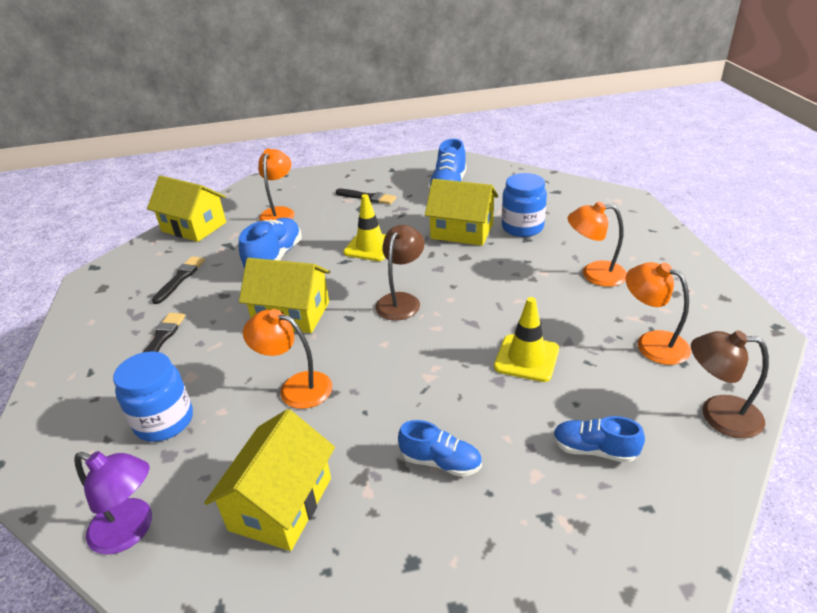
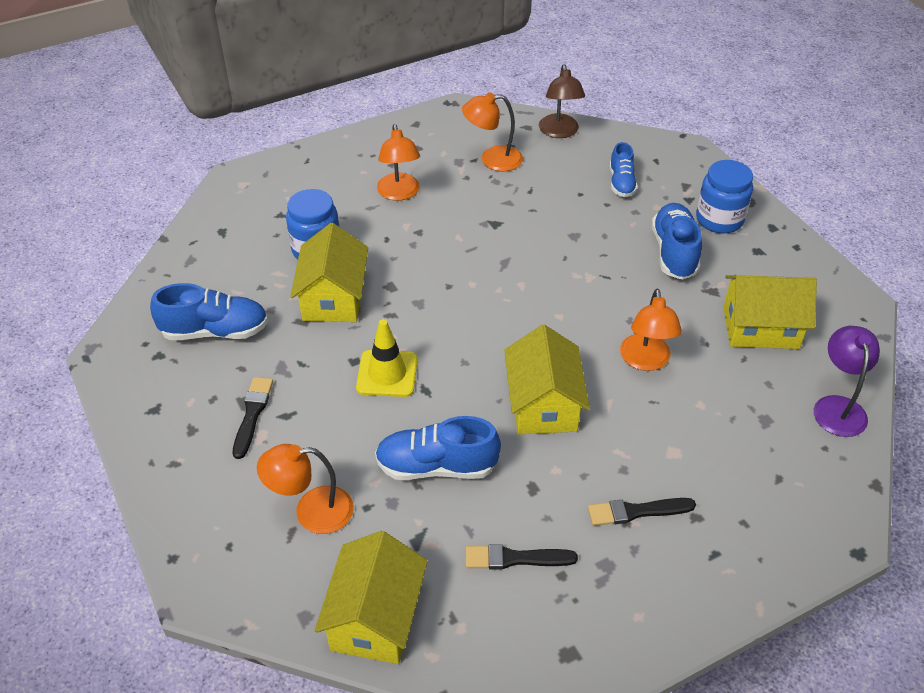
camera: 110 degrees left, 10 degrees up
blue jar [113,351,193,442] -> blue jar moved to [696,160,753,234]
brown lamp [375,225,425,320] -> none
blue shoe [398,420,482,477] -> blue shoe [652,203,702,280], size x1.56
yellow traffic cone [494,297,559,382] -> none
orange lamp [626,262,691,365] -> orange lamp turned 60 degrees clockwise [462,92,523,171]

